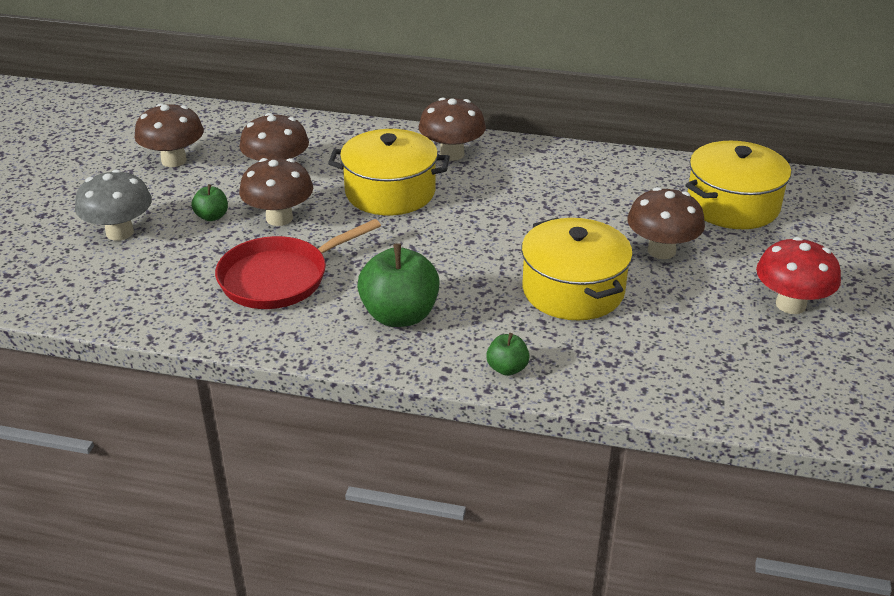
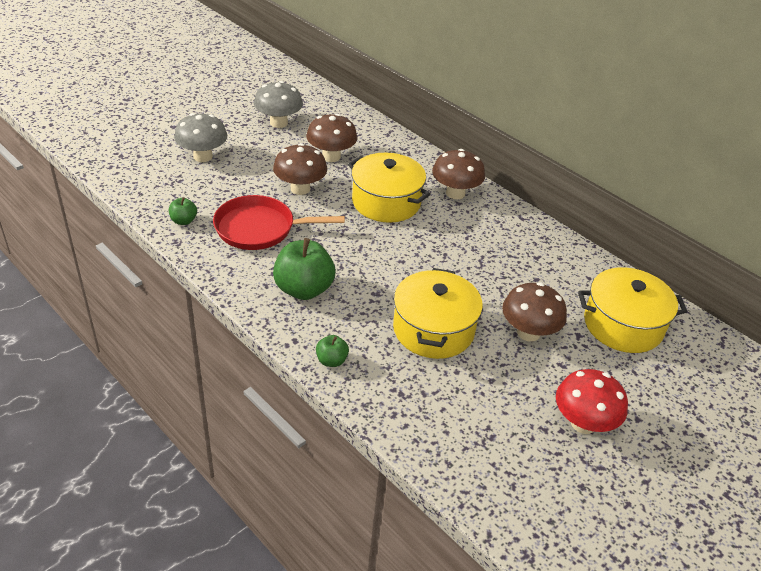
camera: 30 degrees right, 5 degrees up
brown mushroom [134,103,204,167] -> grey mushroom [254,81,303,128]
green apple [191,184,228,221] -> green apple moved to [169,197,197,225]

